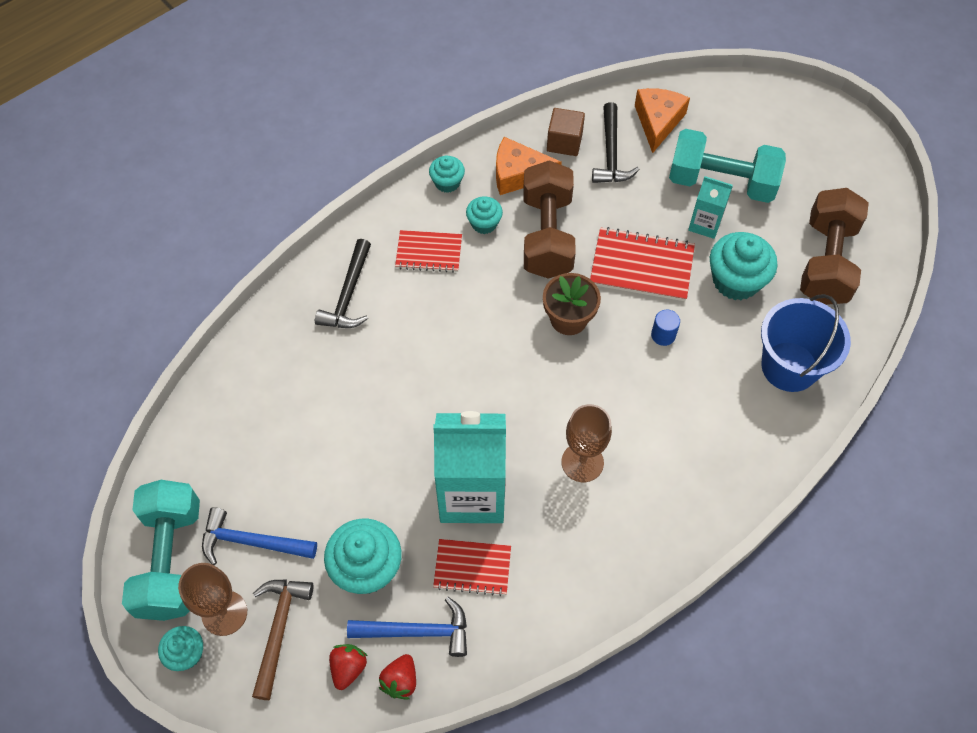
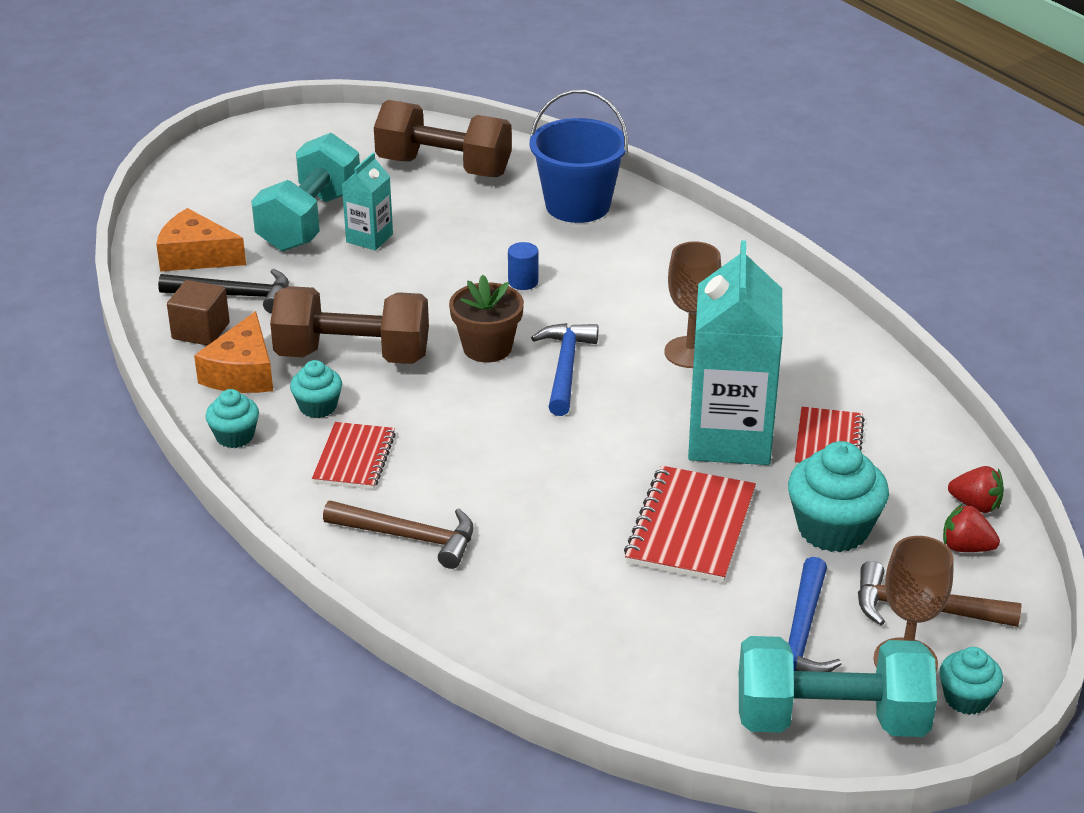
camera: 85 degrees left, 25 degrees down
black hammer [315,239,371,328] -> brown hammer [323,501,474,569]
blue hammer [347,597,467,657] -> blue hammer moved to [531,323,599,416]
red notebook [590,227,695,301] -> red notebook moved to [624,466,756,583]
turquoise cupcake [710,232,777,300] -> none

